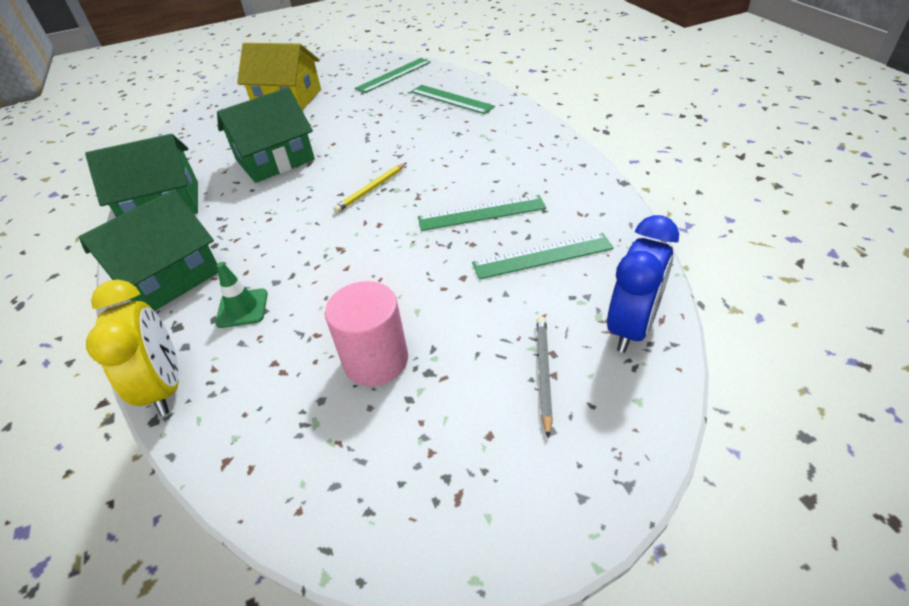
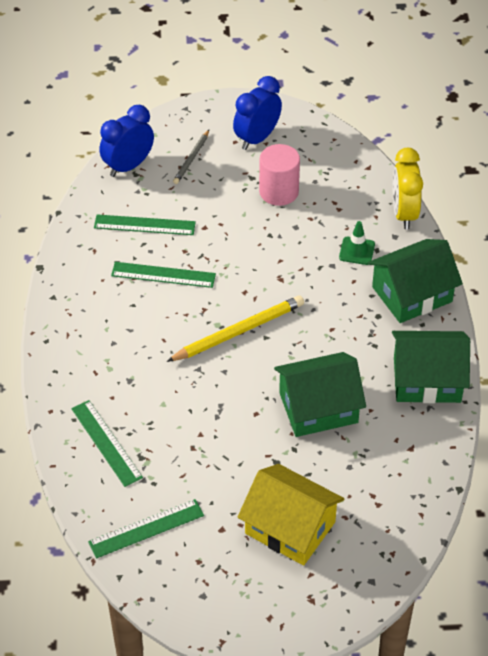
camera: 165 degrees left, 5 degrees up
yellow pencil [333,163,406,213] -> yellow pencil [166,295,304,362], size x1.74
none -> blue clock [233,76,282,150]

